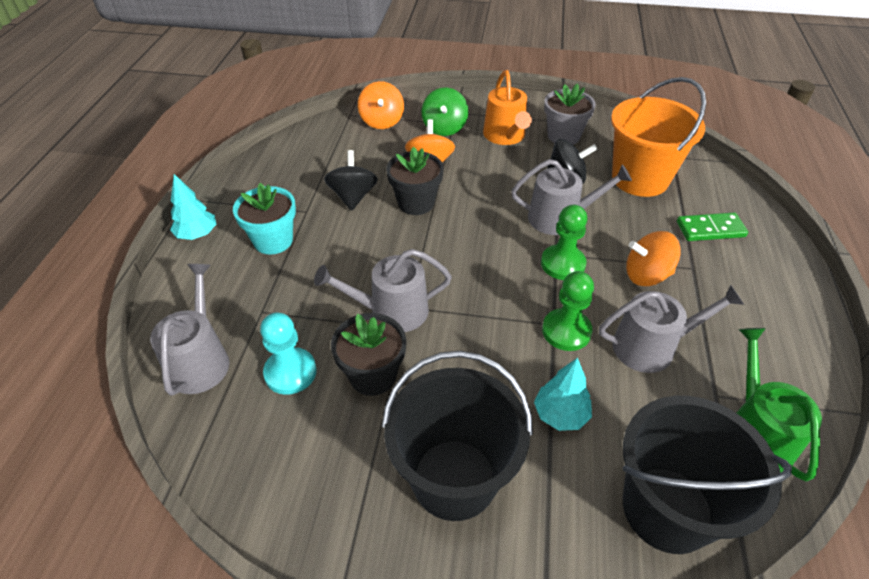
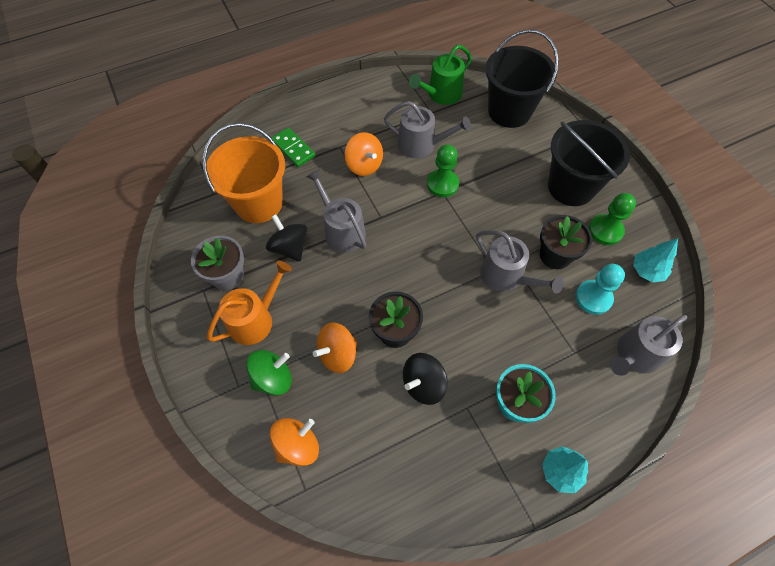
camera: 125 degrees left, 15 degrees up
turquoise tree [534,358,592,431] -> turquoise tree moved to [633,238,678,282]
green pawn [541,205,587,280] -> green pawn moved to [589,193,636,245]
grey watering can [599,285,744,373] -> grey watering can turned 150 degrees clockwise [384,101,471,159]

